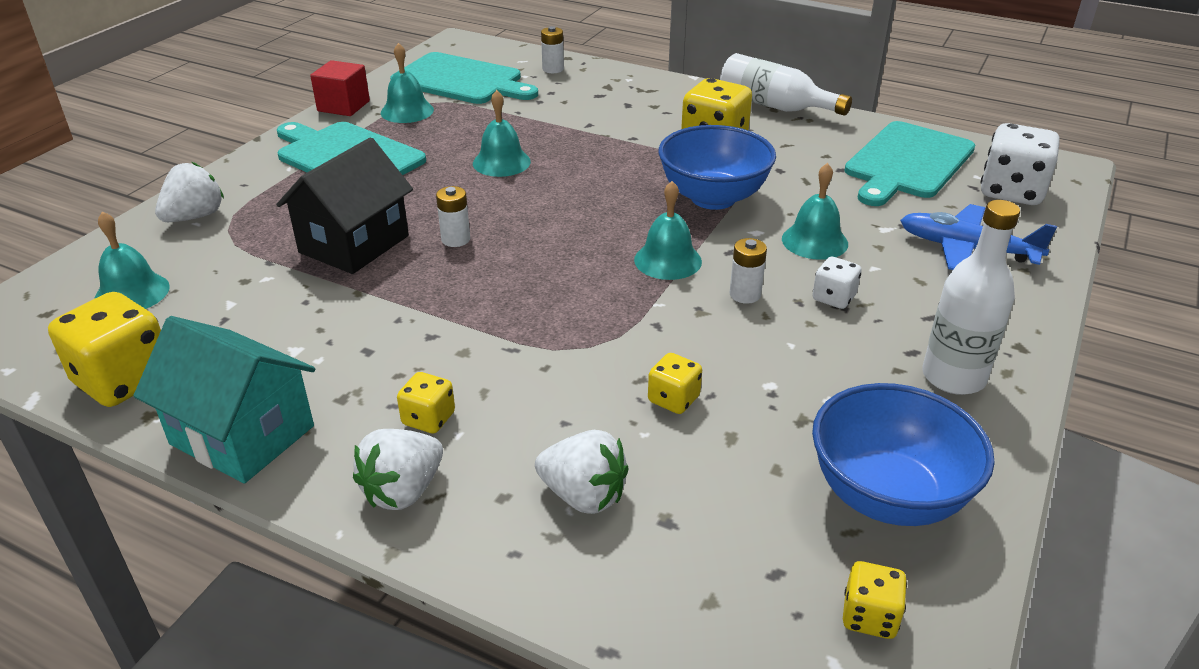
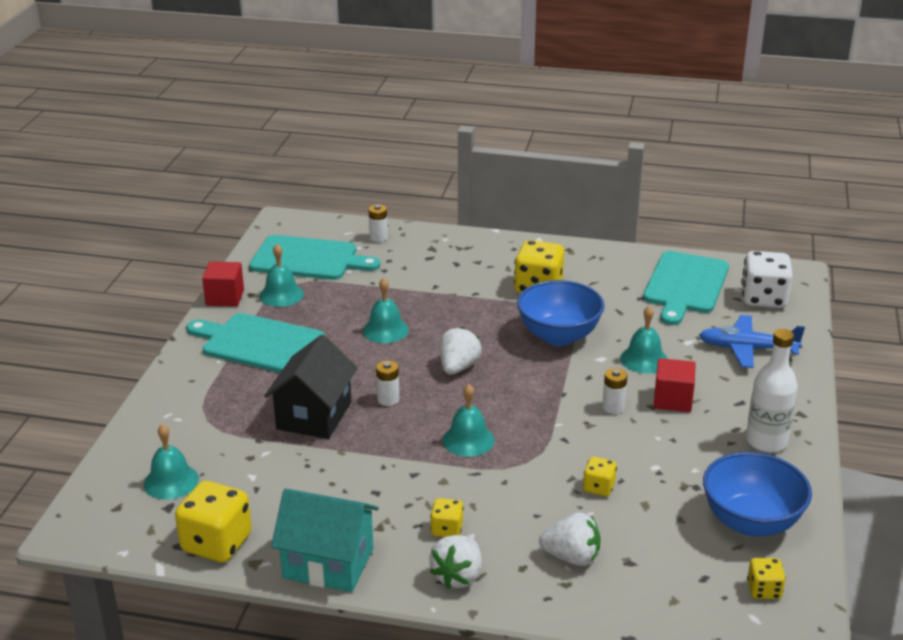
camera: 15 degrees left, 5 degrees down
white strawberry [155,162,224,222] -> white strawberry moved to [440,327,482,375]
turquoise bell [634,181,702,280] -> turquoise bell moved to [442,384,495,457]
white bottle [720,53,852,116] -> none
white dice [812,257,861,309] -> red cube [654,358,696,412]

